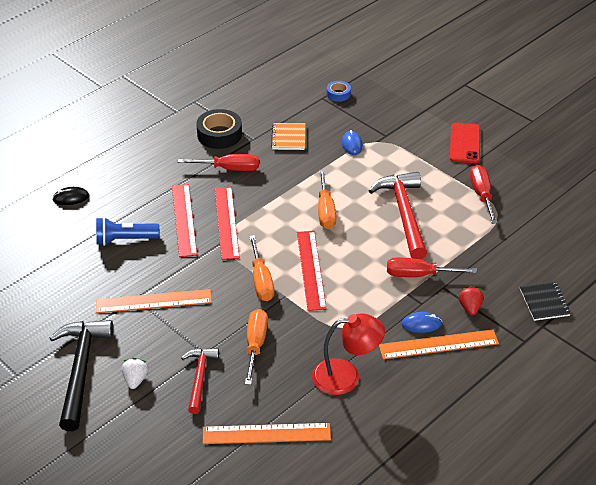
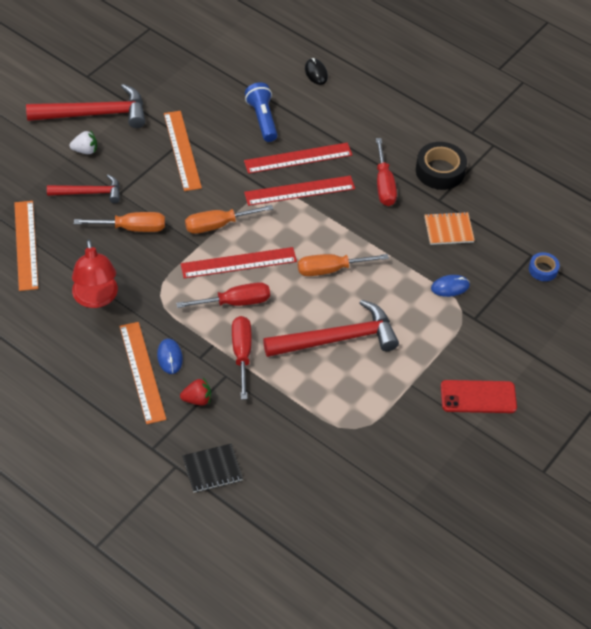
camera: 80 degrees right, 10 degrees up
black hammer [49,320,113,431] -> red hammer [26,84,145,128]
red screwdriver [470,165,497,224] -> red screwdriver moved to [176,282,270,308]

